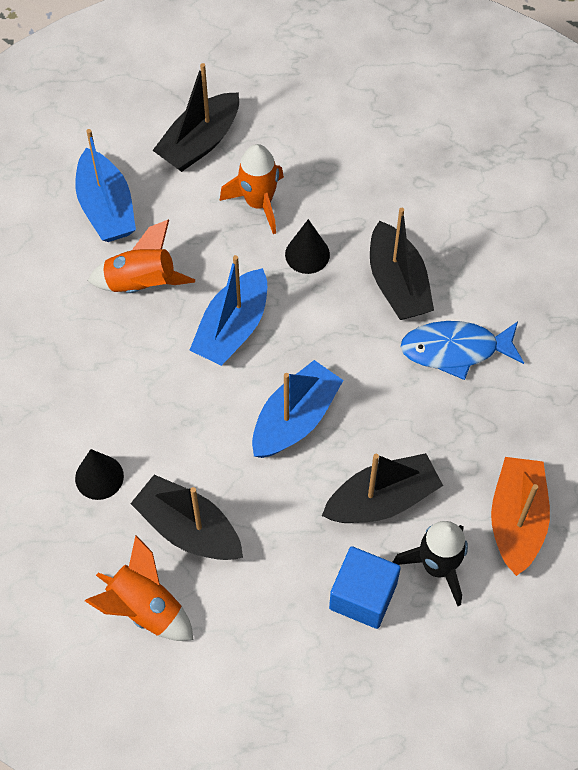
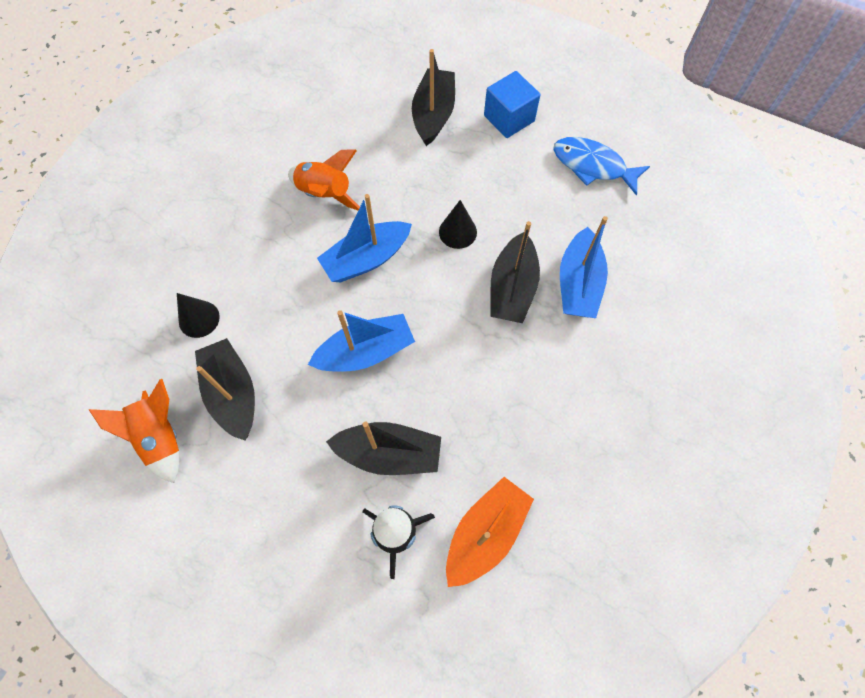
camera: 30 degrees right, 5 degrees up
blue boat [75,129,136,242] -> blue boat moved to [560,216,608,318]
black boat [152,63,239,172] -> black boat turned 120 degrees clockwise [412,49,455,146]
orange rocket [219,144,284,234] -> none
blue cube [329,546,401,629] -> blue cube moved to [484,71,540,138]
blue fish [401,321,524,380] -> blue fish moved to [553,137,650,196]

